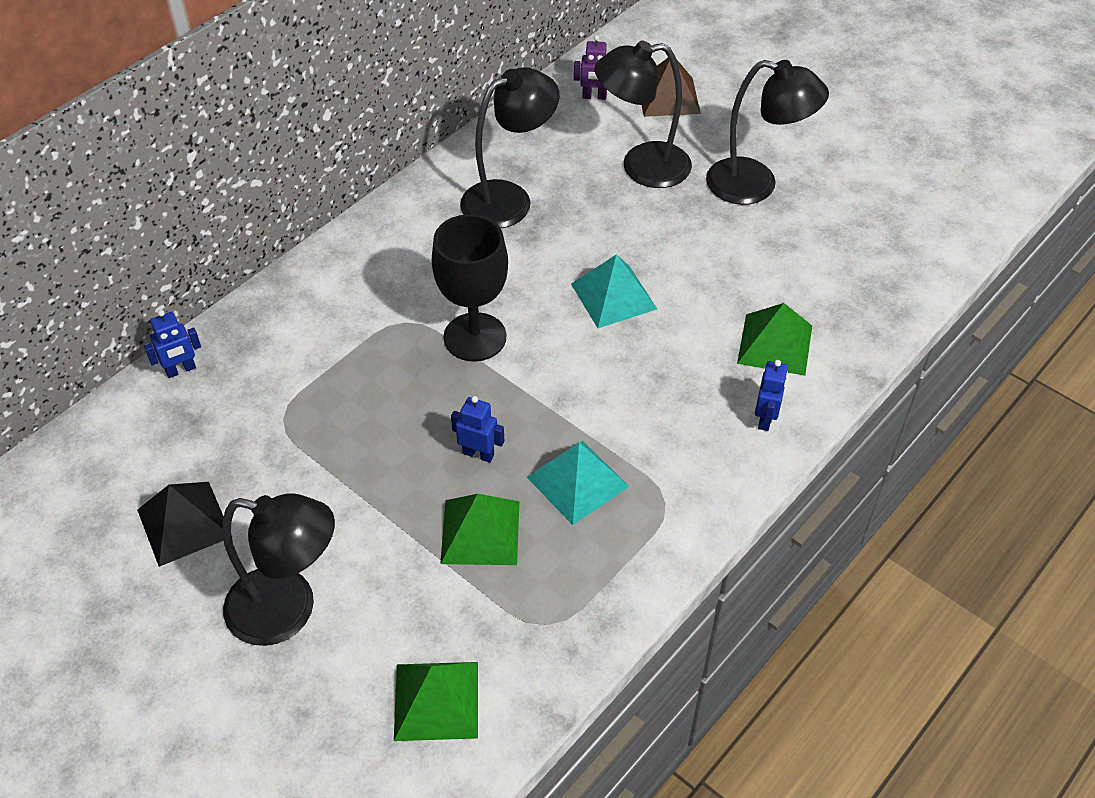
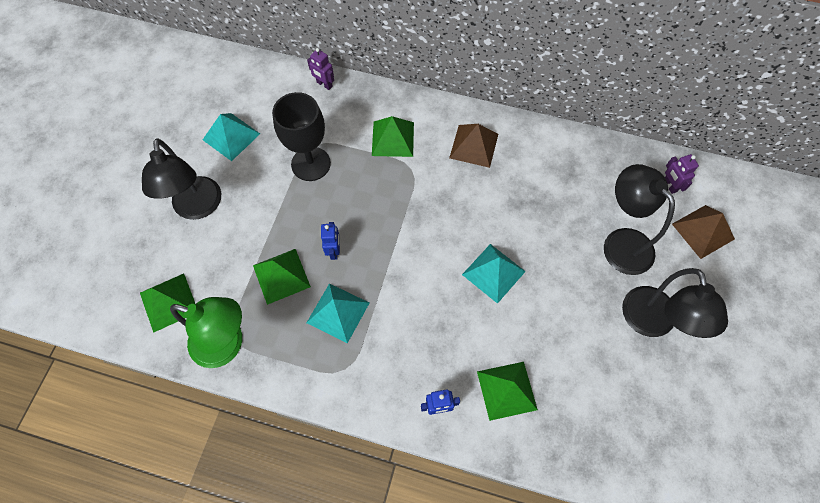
camera: 65 degrees right, 15 degrees up
black pyramid [137,482,224,567] -> turquoise pyramid [203,113,260,161]
blue robot [144,310,201,378] -> purple robot [307,48,334,90]
black goblet [432,214,508,361] -> black goblet moved to [272,92,331,181]
black lamp [460,67,560,228] -> none
none -> green lamp [170,297,242,368]
none -> green pyramid [372,116,414,157]
none -> brown pyramid [449,124,498,168]

